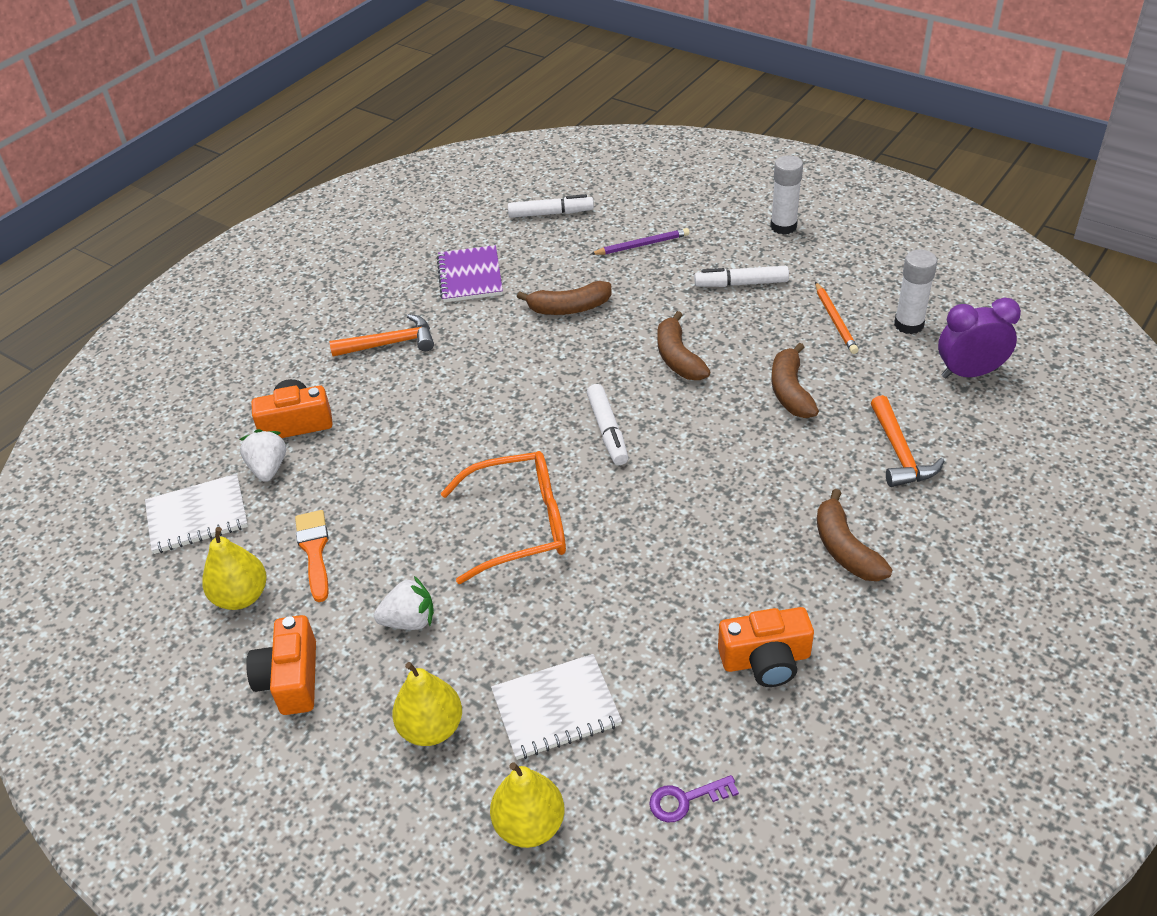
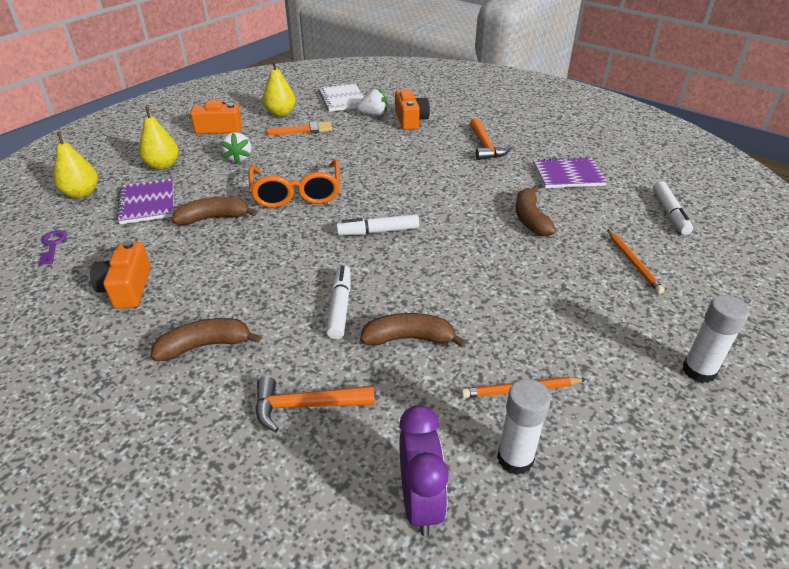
camera: 90 degrees right, 5 degrees down
white notebook [491,654,622,760] -> purple notebook [116,179,174,224]
purple pencil [591,228,689,255] -> orange pencil [607,229,665,294]
brown banana [657,311,710,380] -> brown banana moved to [172,196,257,225]
white marker [694,266,789,287] -> white marker moved to [326,265,351,340]

